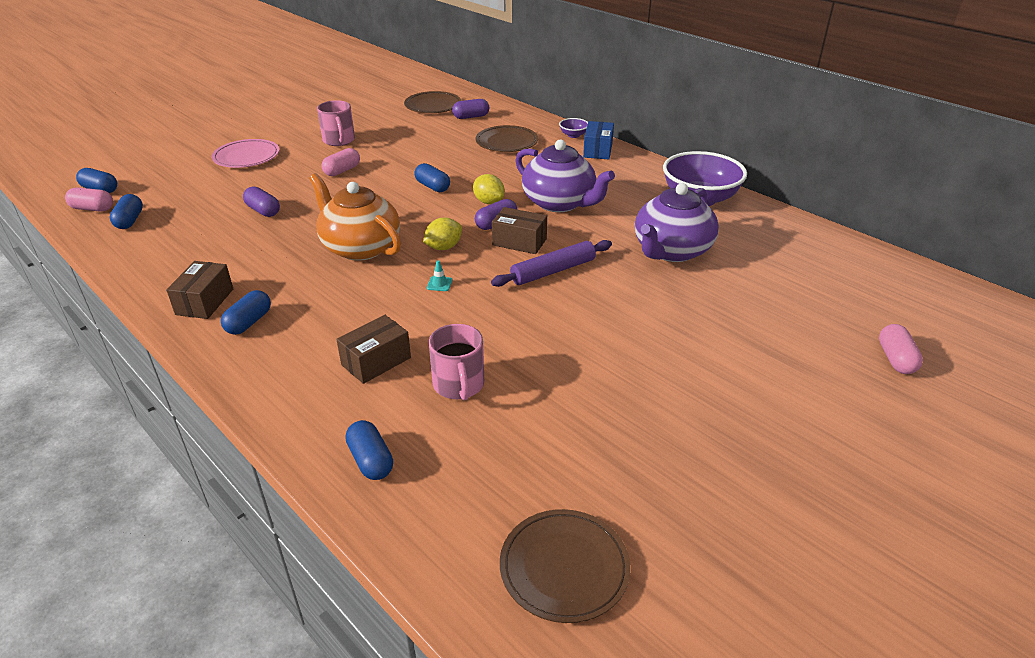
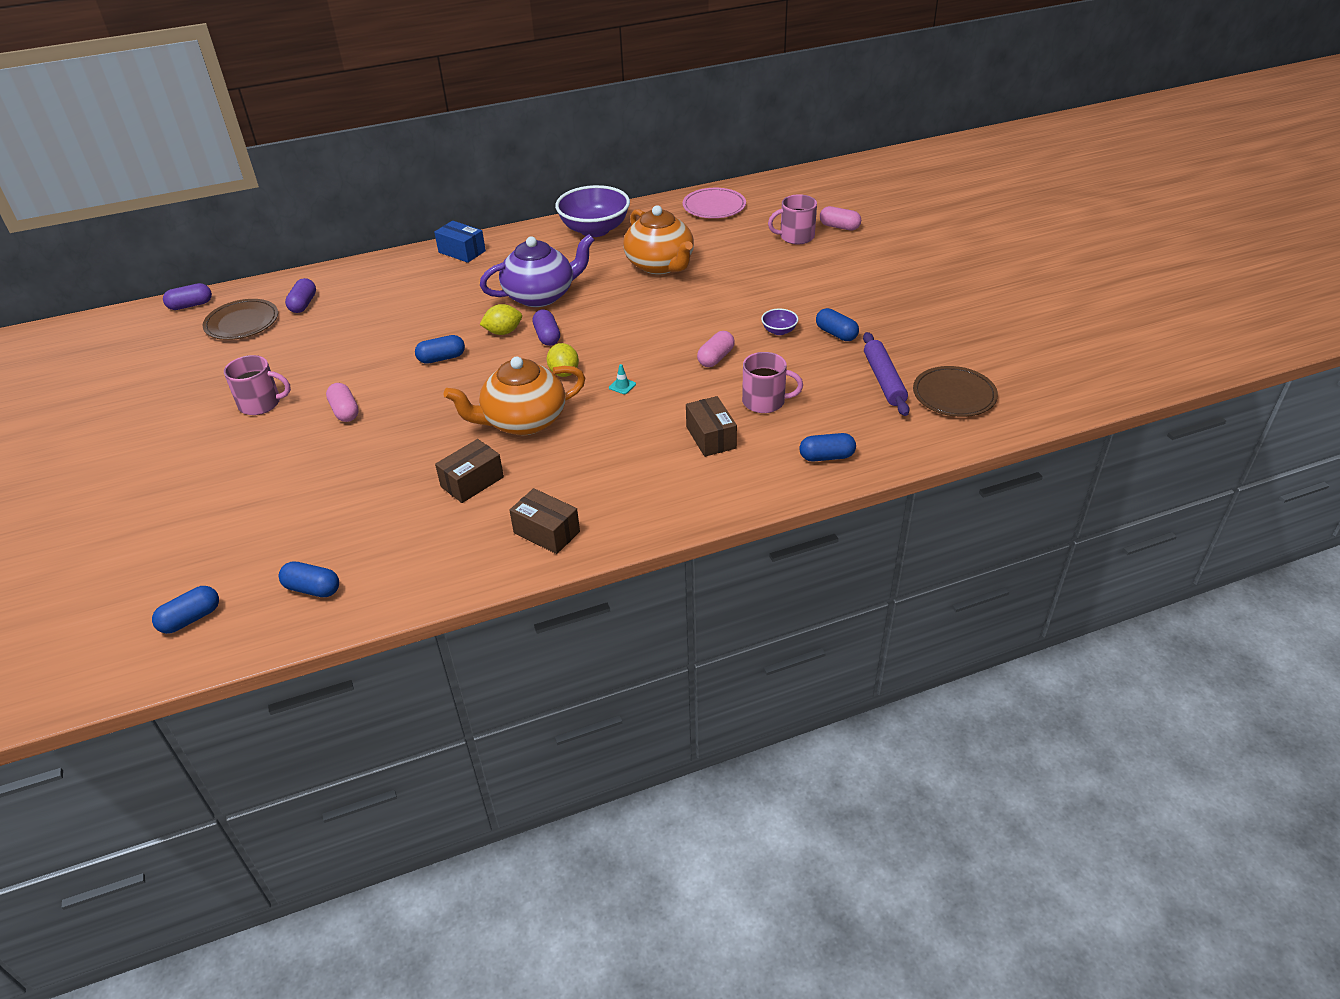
camera: 65 degrees left, 5 degrees up
pink capsule [65,188,113,211] -> pink capsule moved to [697,331,735,367]
pink plate [212,139,279,168] -> pink plate moved to [683,188,746,218]
blue capsule [221,290,271,335] -> blue capsule moved to [816,308,859,341]
purple capsule [243,186,280,217] -> purple capsule moved to [163,283,212,310]
brown plate [476,125,538,152] -> none
purple rolling pin [491,240,612,287] -> purple rolling pin moved to [863,332,910,416]
brown box [492,207,547,254] -> brown box moved to [435,439,504,503]
purple bowl [559,118,588,138] -> purple bowl moved to [761,309,798,335]
purple teapot [635,183,719,262] -> orange teapot [623,205,694,274]
none -> pink mug [768,194,817,244]

